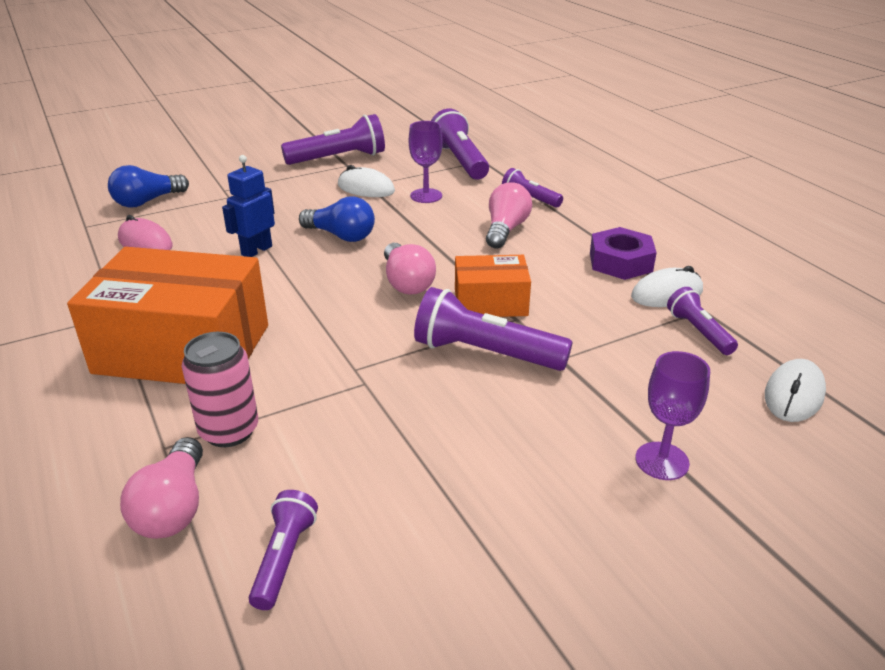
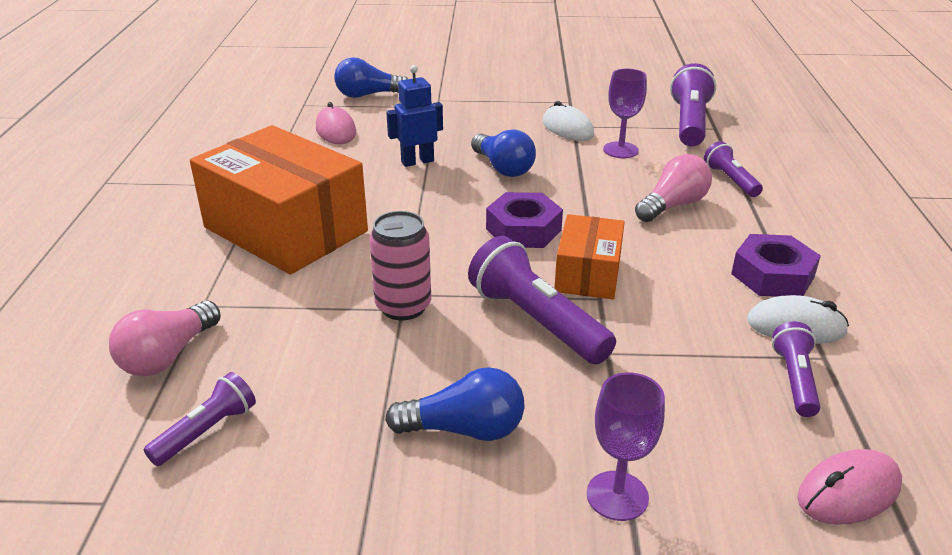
camera: 30 degrees right, 0 degrees up
pink can [182,332,258,447] -> pink can moved to [369,211,431,321]
purple flashlight [281,114,385,165] -> none
pink light bulb [384,243,436,295] -> purple nut [486,192,563,248]
orange box [455,255,531,317] -> orange box turned 75 degrees clockwise [554,214,625,299]
white mouse [765,359,826,422] -> pink mouse [797,449,902,525]
none -> blue light bulb [385,367,525,441]

